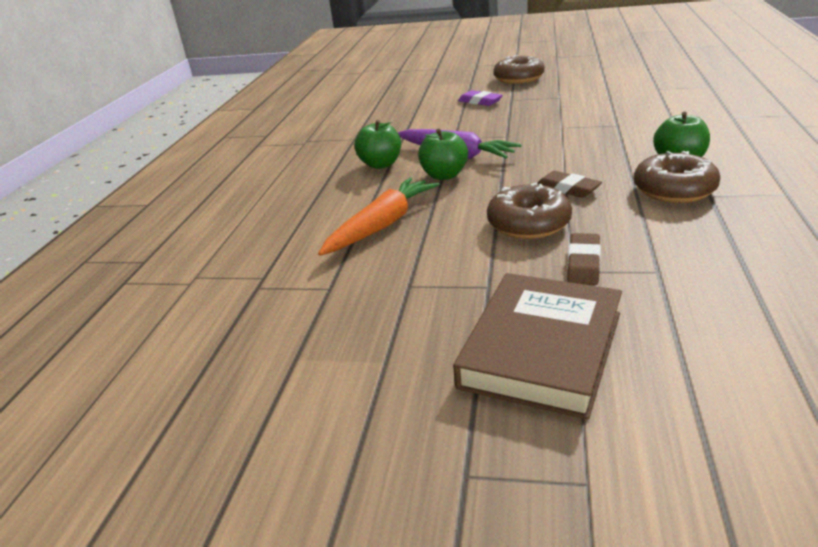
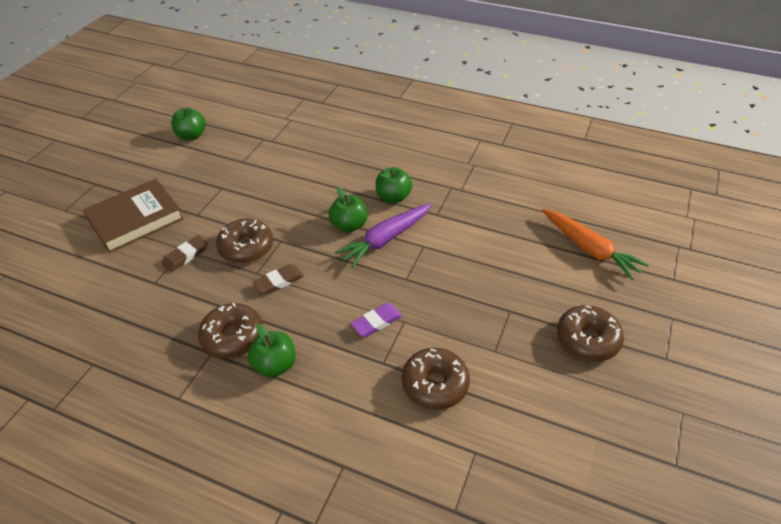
camera: 100 degrees right, 15 degrees up
orange carrot [318,177,440,256] -> orange carrot moved to [542,209,649,280]
brown book [453,273,622,420] -> brown book turned 75 degrees counterclockwise [83,179,184,253]
purple eraser [458,90,503,106] -> purple eraser moved to [351,303,402,337]
brown eraser [567,233,601,285] -> brown eraser turned 75 degrees counterclockwise [162,235,208,272]
none -> green apple [171,108,206,140]
none -> brown donut [402,348,470,410]

